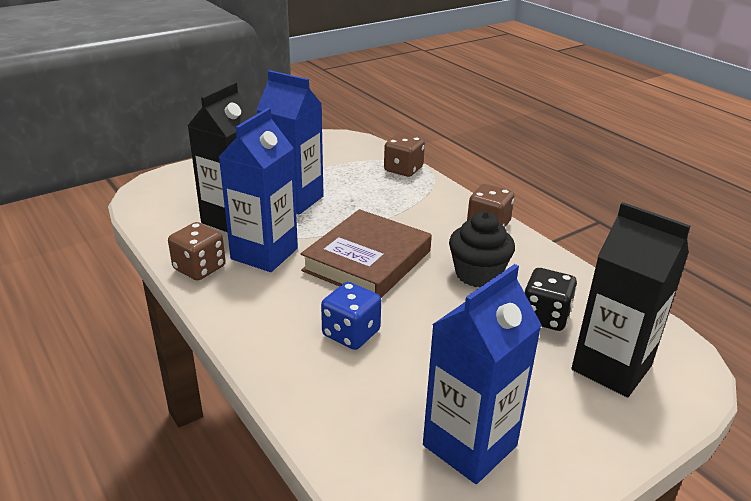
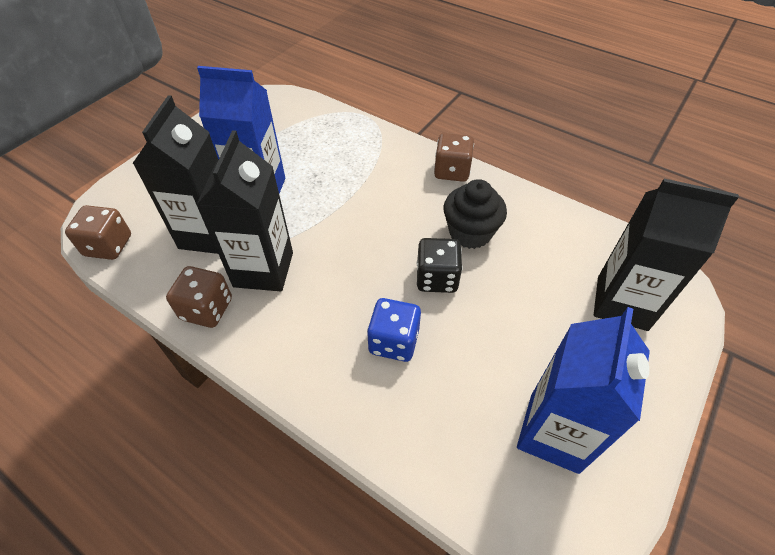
camera: 20 degrees left, 20 degrees up
blue carton [219,108,298,272] -> black carton [196,130,293,291]
brown book [301,209,432,298] -> none
brown dice [384,133,425,177] -> brown dice moved to [65,205,131,260]
black dice [524,268,577,331] -> black dice moved to [417,238,462,293]

